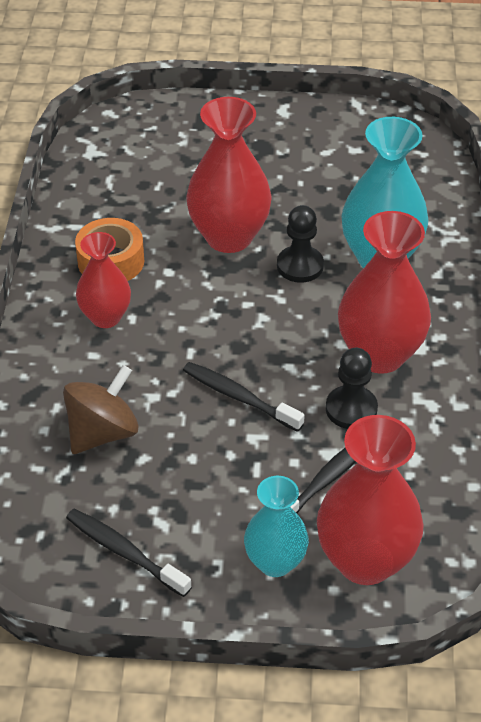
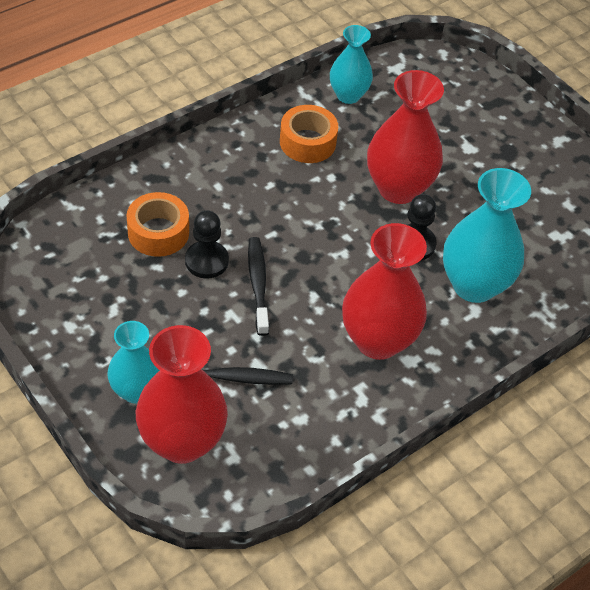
camera: 45 degrees right, 5 degrees up
brown spinning top [63,365,139,454] -> orange tape [126,192,189,257]
black toothbrush [66,509,192,597] -> none
red vase [76,232,131,328] -> none
black pawn [326,348,378,429] -> black pawn moved to [185,210,229,278]
none -> turquoise vase [330,25,373,104]

